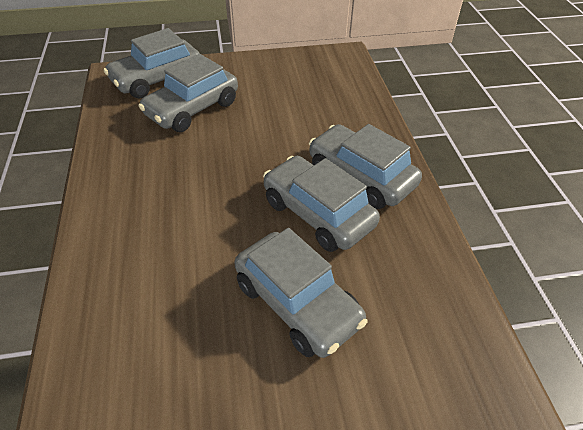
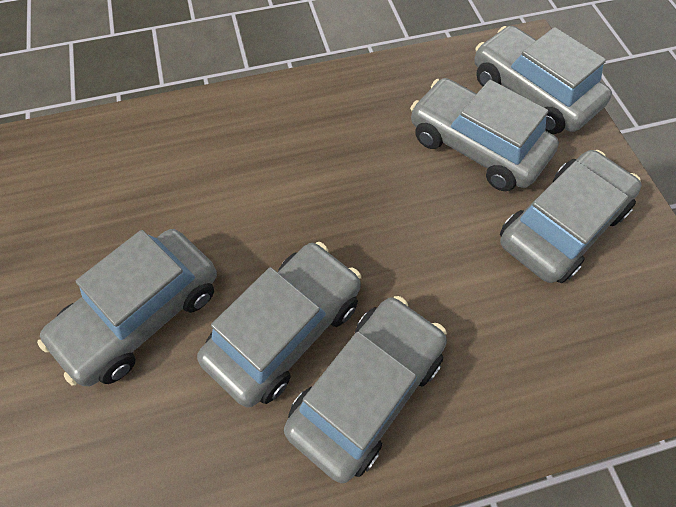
camera: 85 degrees right, 15 degrees up
none -> grey car [500,150,642,283]

